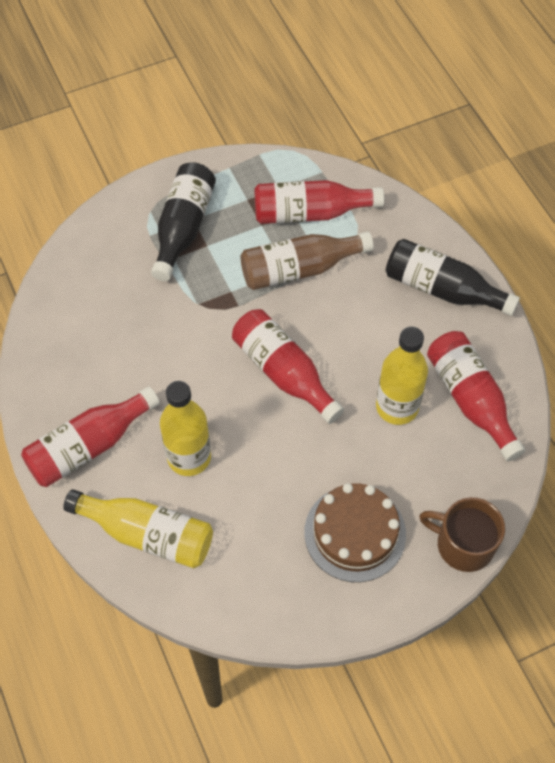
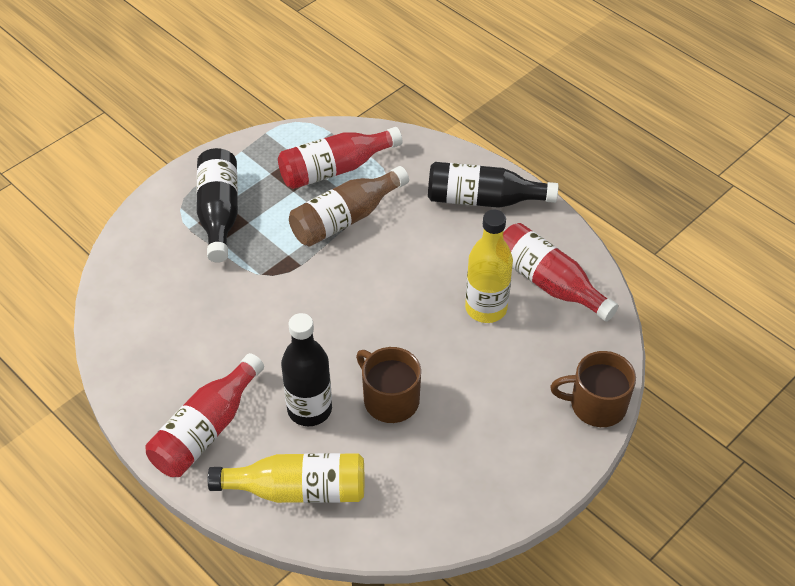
camera: 20 degrees left, 10 degrees down
yellow bottle [160,381,211,476] -> black bottle [281,313,332,426]
red bottle [232,309,344,424] -> none
brown cake [304,483,406,582] -> none
none -> brown mug [356,347,421,423]

